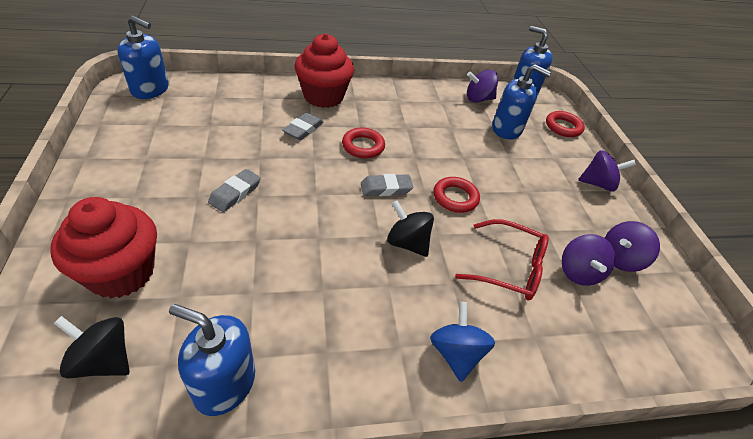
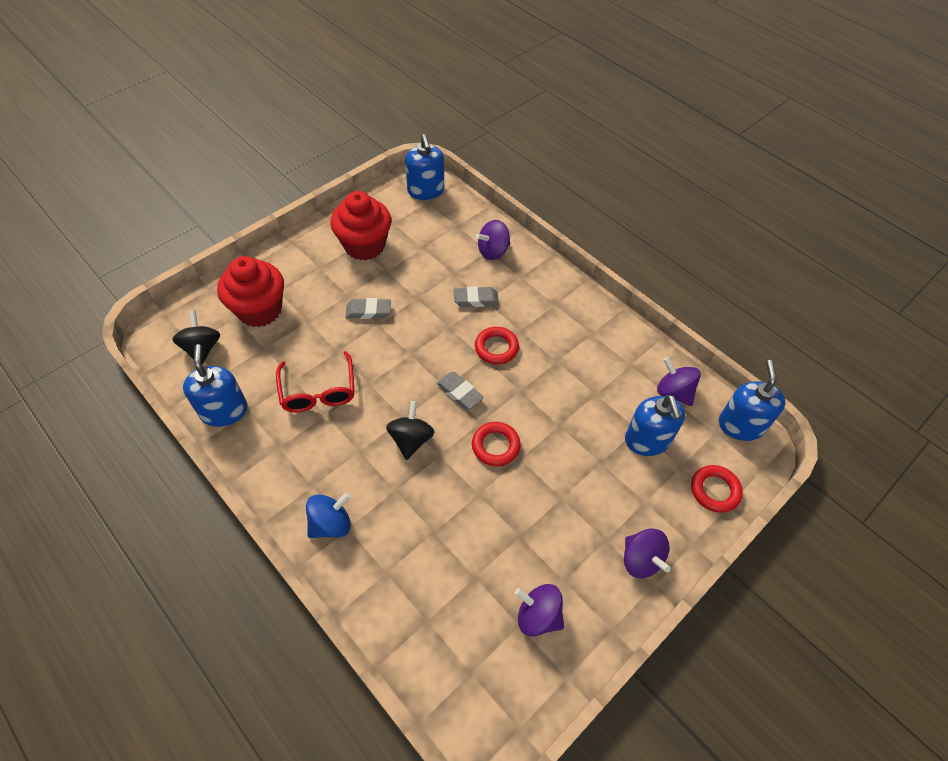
camera: 60 degrees right, 10 degrees up
red cupcake [295,33,354,108] -> red cupcake moved to [330,191,391,260]
red glasses [455,219,549,301] -> red glasses moved to [276,351,355,412]
purple spinning top [562,234,616,286] -> purple spinning top moved to [475,220,510,260]

